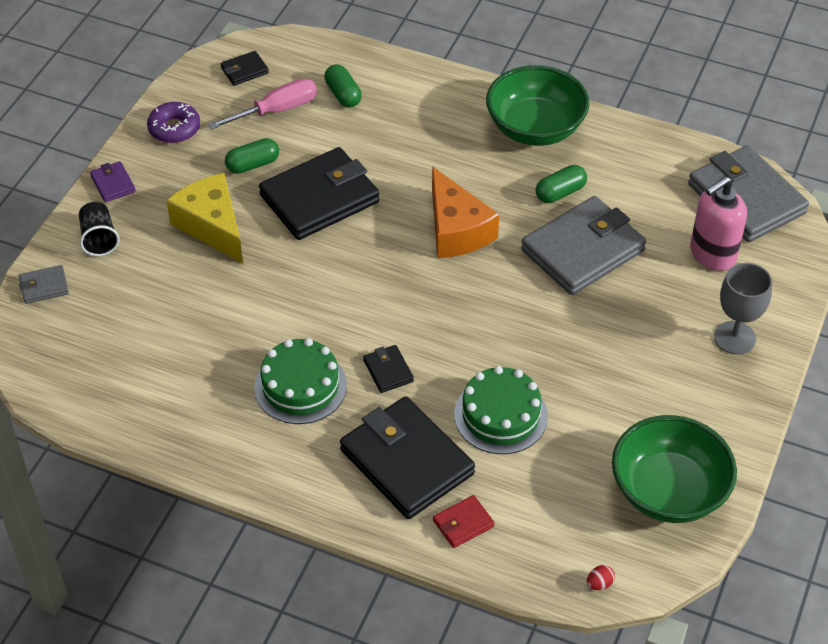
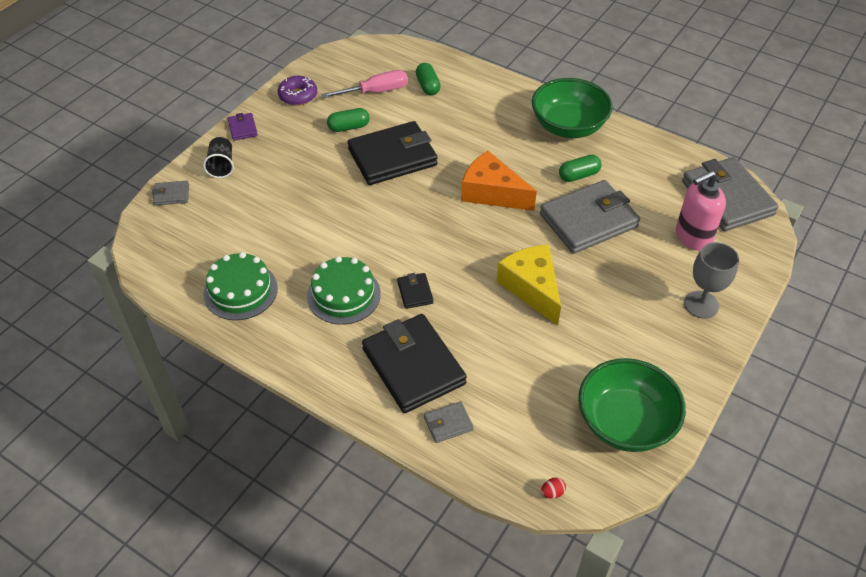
camera: 10 degrees right, 0 degrees up
yellow cheese [166,173,243,263] -> yellow cheese moved to [497,244,561,326]
black wallet [221,51,269,86] -> none
orange cheese [432,166,499,258] -> orange cheese turned 135 degrees clockwise [461,151,537,211]
red wallet [433,495,495,548] -> grey wallet [424,402,474,443]
green cake [454,366,548,454] -> green cake moved to [203,252,278,320]

